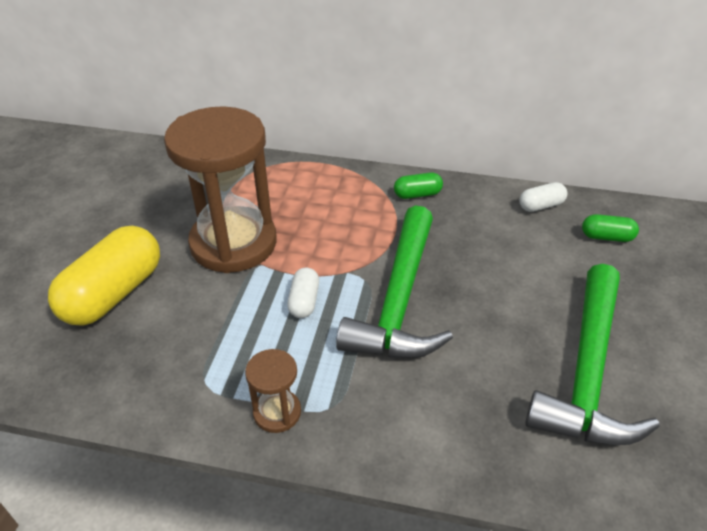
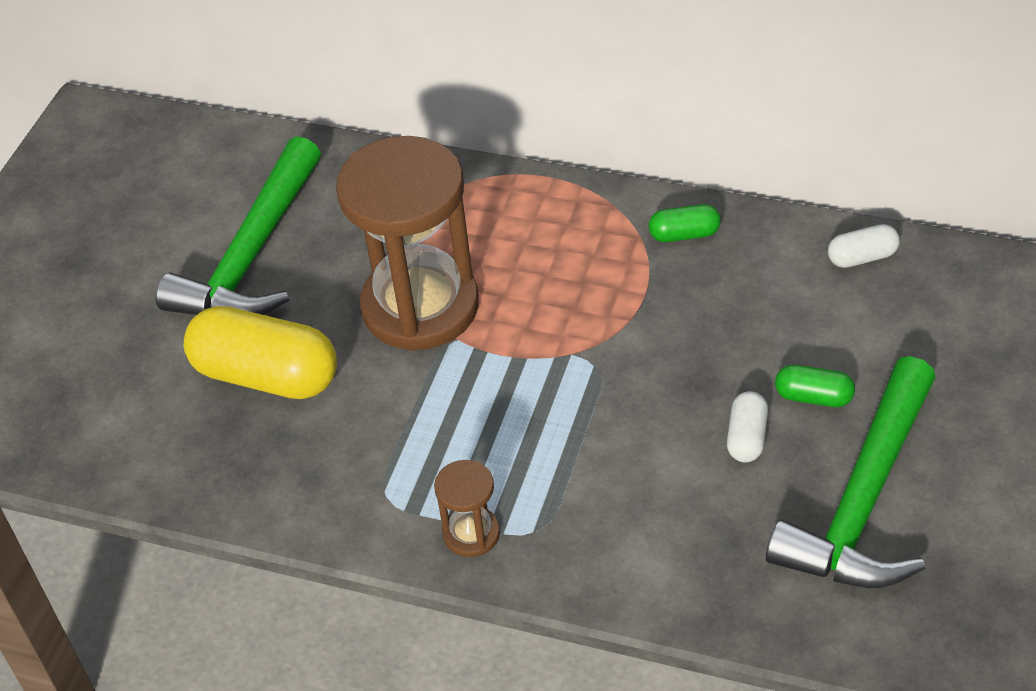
camera: 10 degrees right, 5 degrees up
yellow capsule [48,226,160,326] -> yellow capsule turned 75 degrees clockwise [184,306,337,399]
white capsule [287,268,319,318] -> white capsule moved to [727,391,768,462]
green hammer [336,205,453,358] -> green hammer moved to [156,136,321,315]
green capsule [582,214,639,242] -> green capsule moved to [775,365,855,407]

